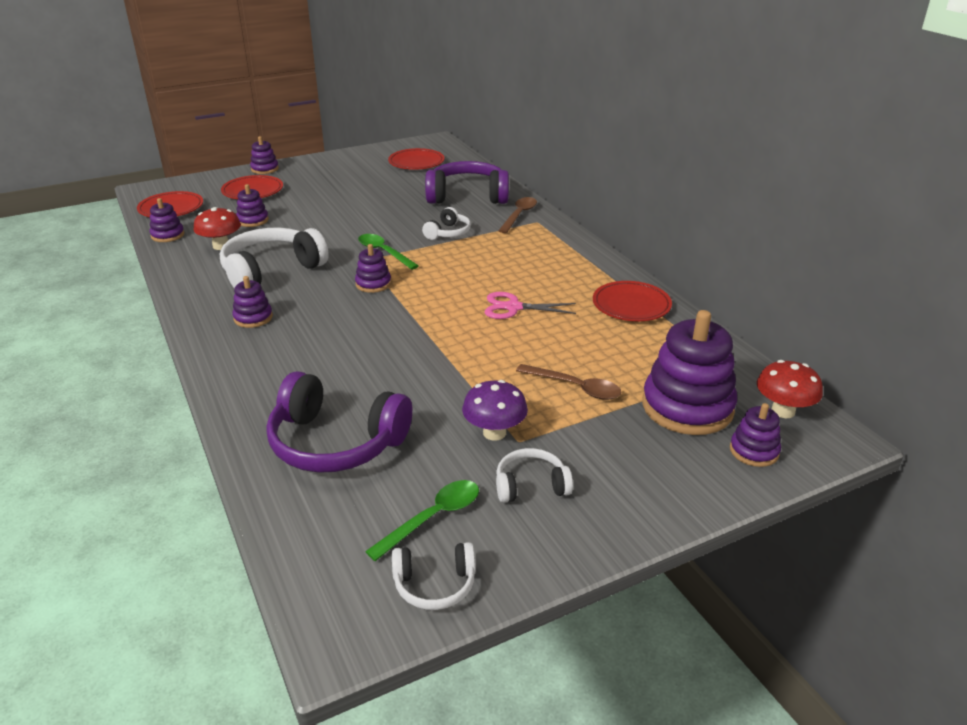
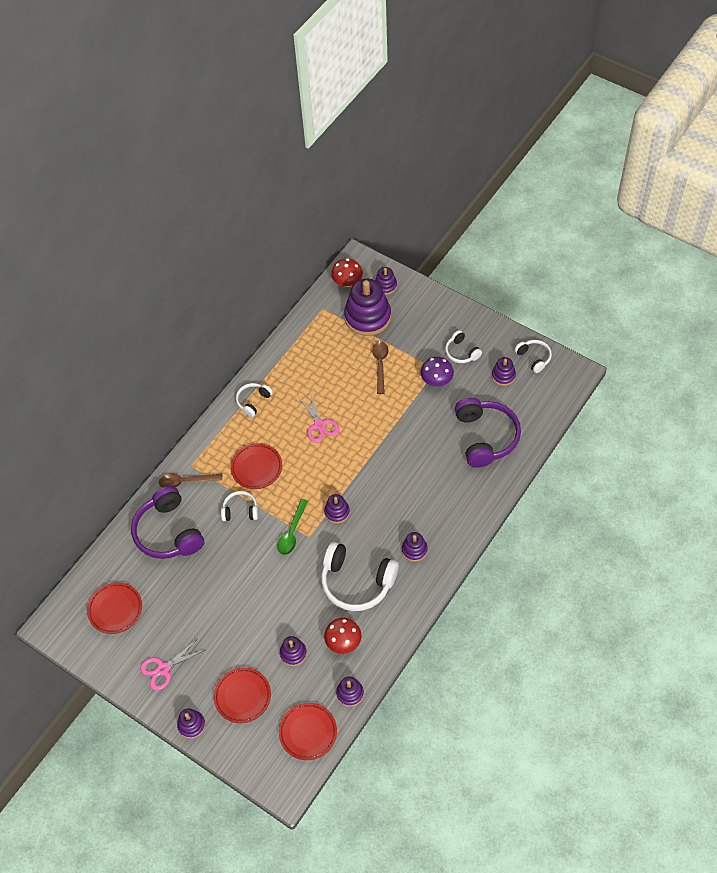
camera: 115 degrees left, 25 degrees up
green spoon [365,480,479,561] -> purple stacking toy [492,357,516,386]
red plate [593,281,672,321] -> red plate moved to [230,443,282,489]
none -> pink scissors [140,639,205,690]
none -> white headphones [236,383,273,417]

